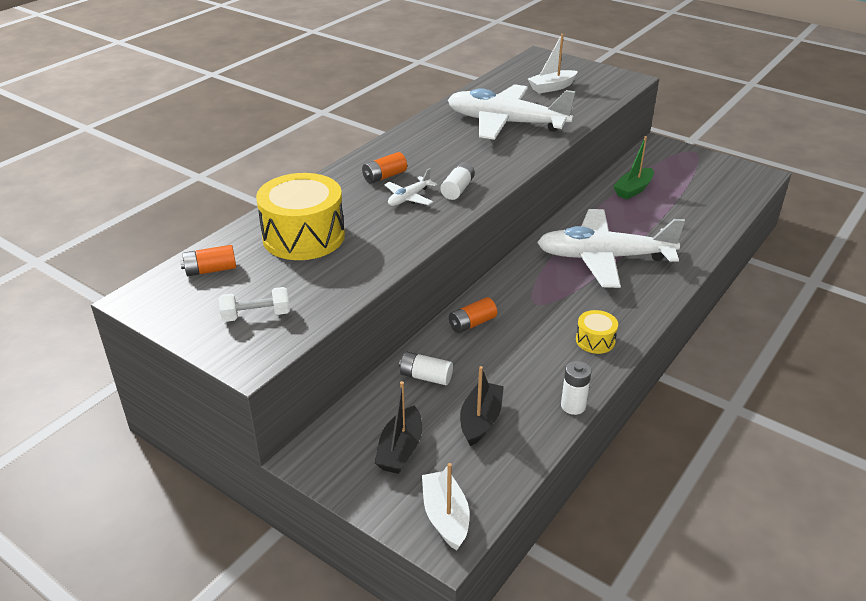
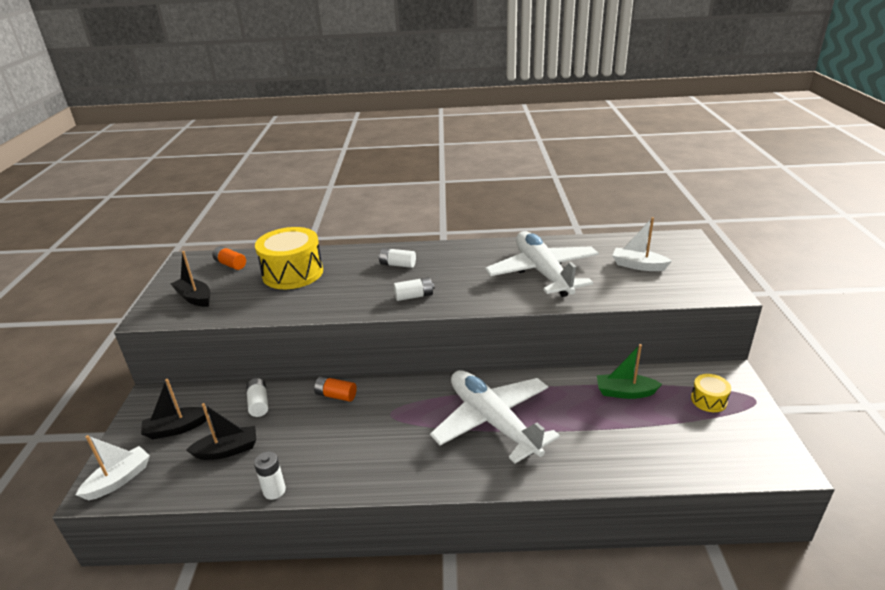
camera: 55 degrees right, 5 degrees down
white dumbbell [219,287,290,322] -> black boat [170,251,210,307]
orange battery [362,152,407,184] -> white battery [379,248,416,268]
white plane [384,168,437,206] -> none
yellow drum [576,310,618,354] -> yellow drum moved to [691,374,731,412]

